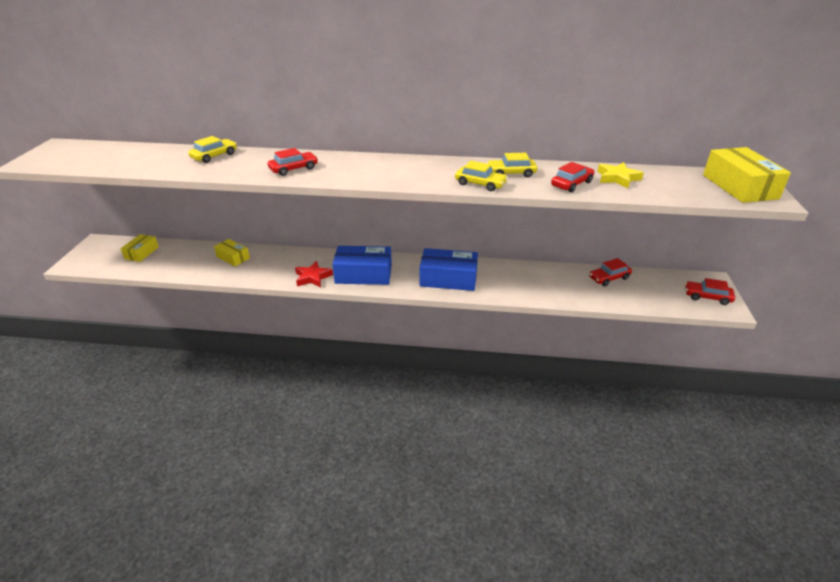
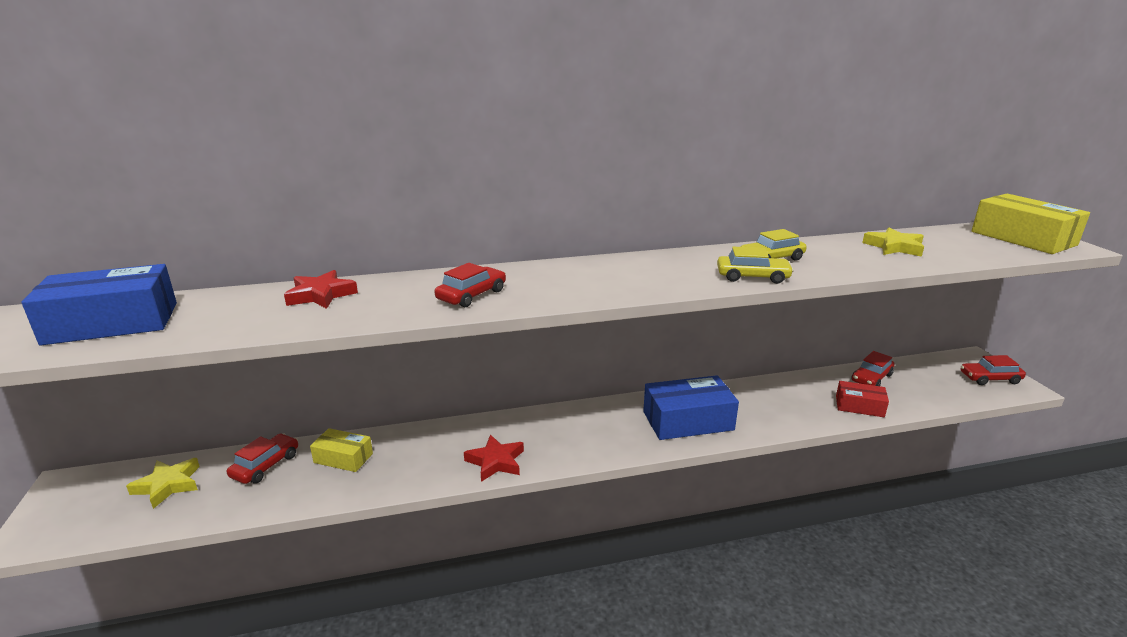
camera: 20 degrees left, 10 degrees down
yellow box [121,234,159,262] -> yellow star [126,458,200,509]
yellow car [188,136,237,163] -> red star [284,270,358,309]
blue box [332,246,392,285] -> blue box moved to [21,264,177,346]
red car [551,162,594,192] -> red car moved to [227,433,298,484]
none -> red box [836,381,889,417]

